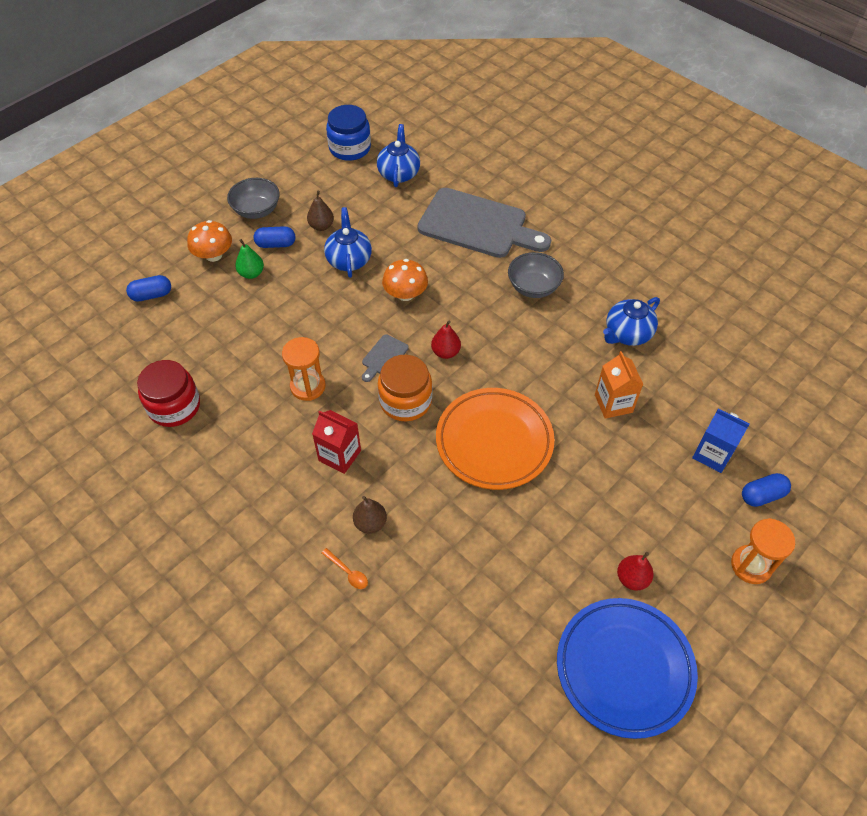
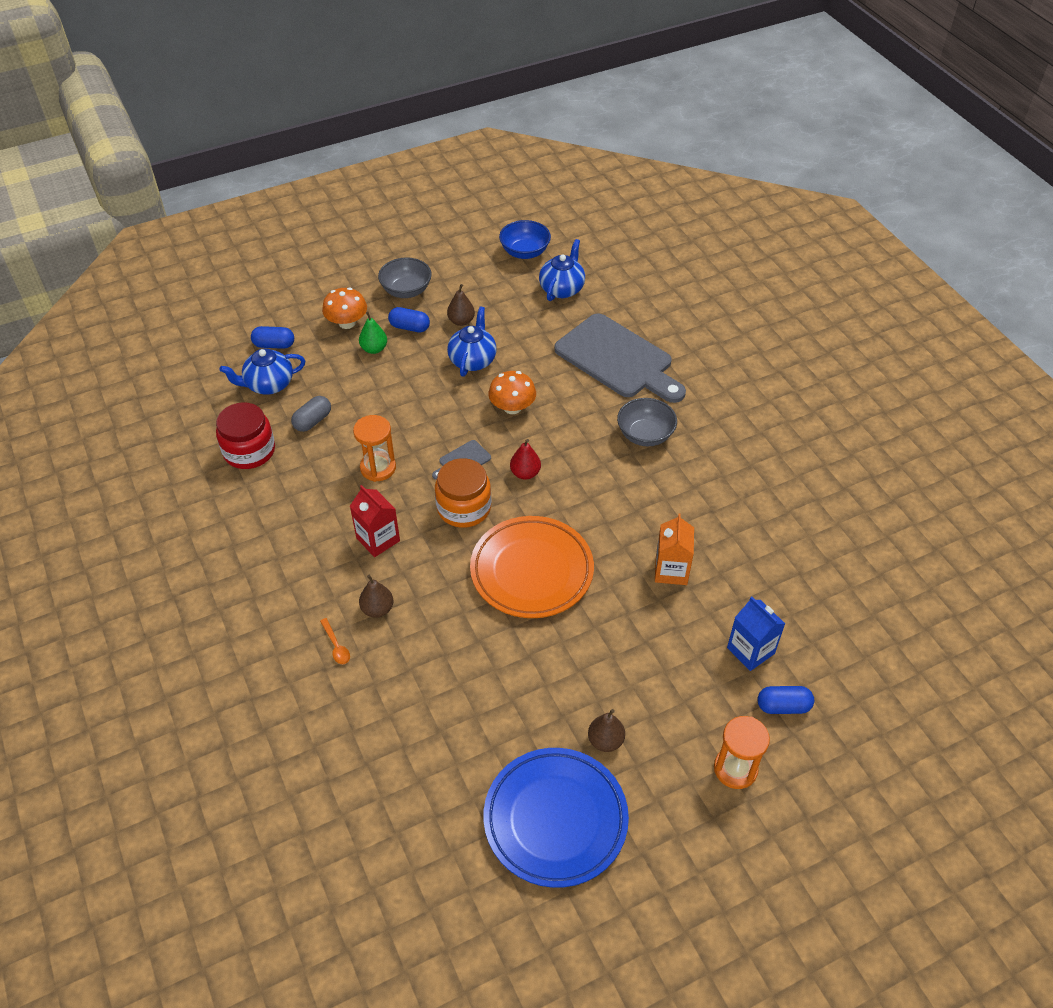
camera: 20 degrees right, 5 degrees down
blue jar [326,105,371,161] -> blue bowl [499,220,551,259]
blue teapot [603,297,660,346] -> blue teapot moved to [219,348,305,395]
red pear [617,552,654,591] -> brown pear [588,709,625,752]
none -> grey capsule [291,396,331,432]

